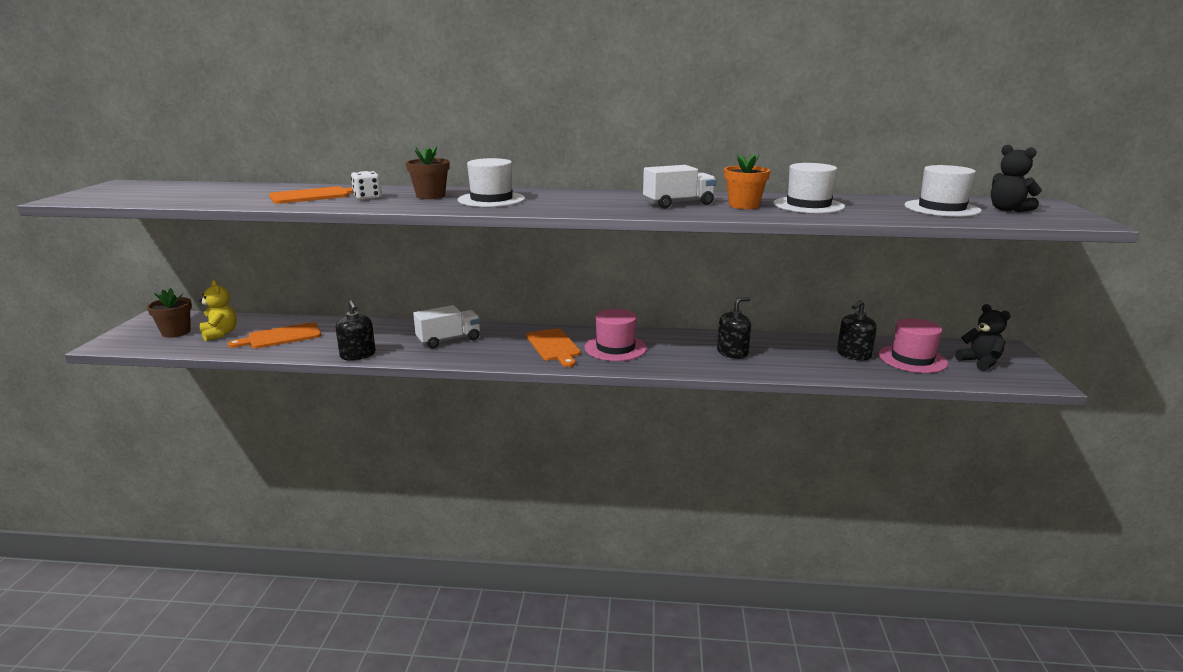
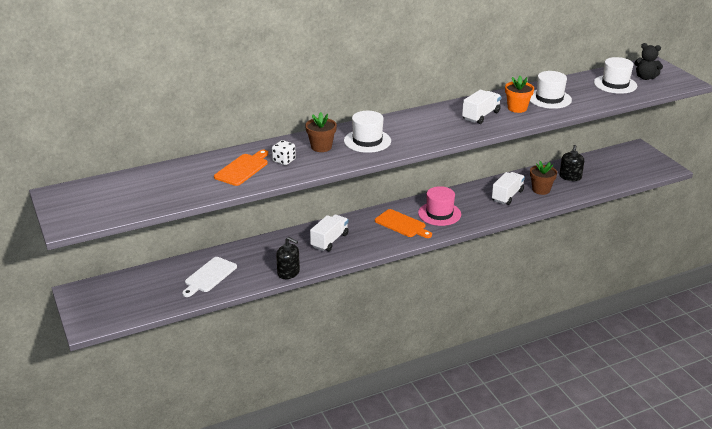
camera: 30 degrees left, 10 degrees up
brown flower pot [147,288,192,338] -> brown flower pot moved to [530,161,557,195]
yellow teddy bear [199,280,237,341] -> none
orange cutting board [227,322,321,349] -> white cutting board [182,257,237,297]
black soap dispenser [717,297,751,359] -> white truck [492,172,525,205]
pink hat [878,318,948,373] -> none
black teddy bear [955,304,1011,371] -> none

